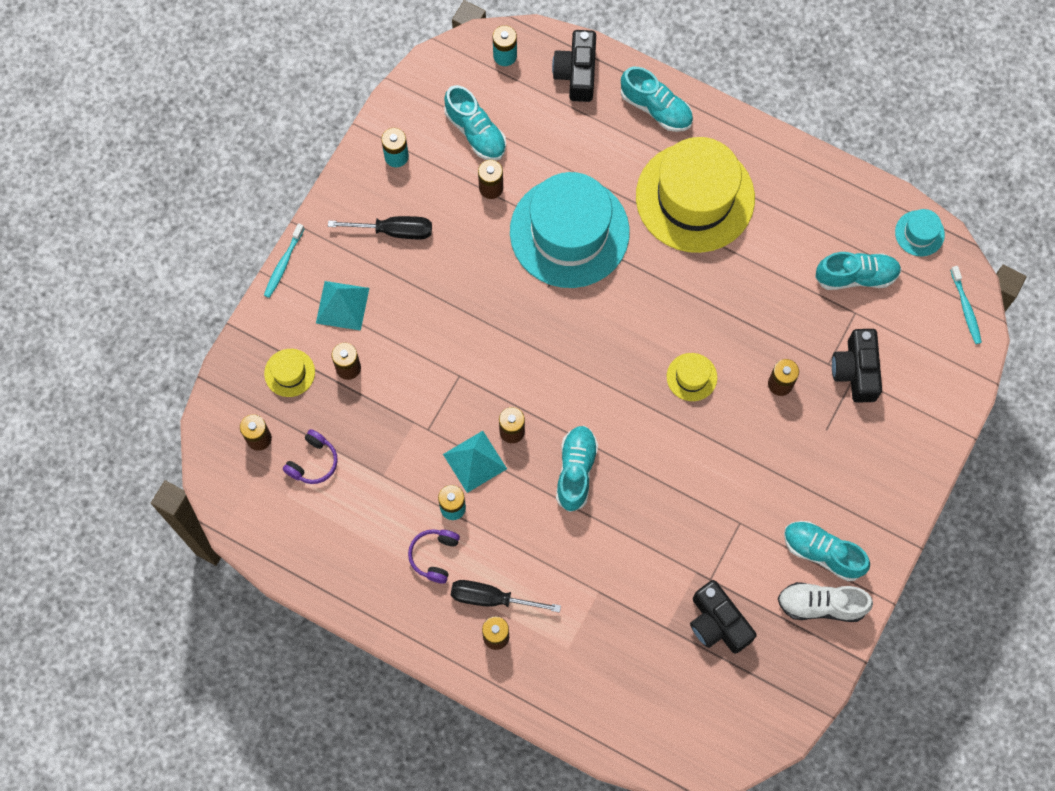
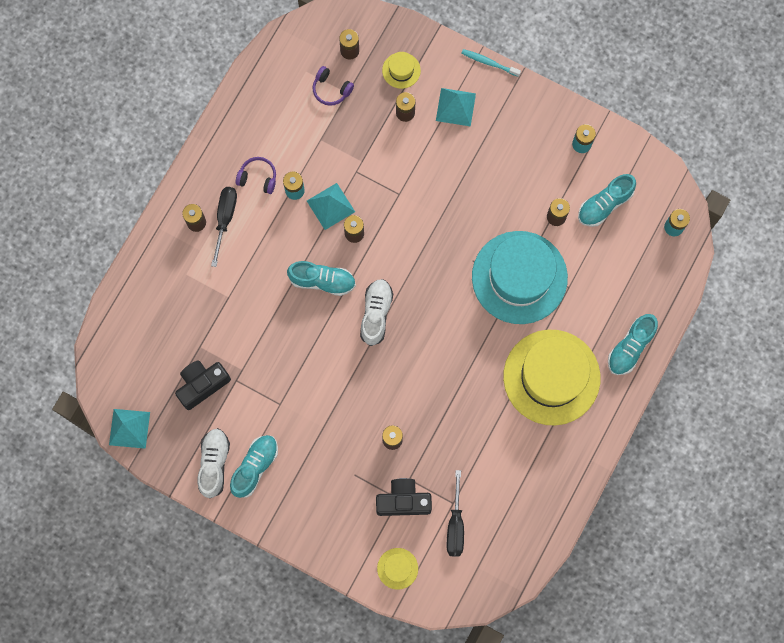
camera: 90 degrees right, 5 degrees up
black screwdriver [328,216,432,239] -> black screwdriver moved to [447,470,464,557]
black camera [552,30,596,102] -> none
yellow hat [667,353,717,401] -> yellow hat moved to [377,548,418,590]
turquoise shoe [815,252,902,290] -> none
turquoise hat [895,209,945,256] -> none
turquoise toothbrush [950,266,982,344] -> none
none -> turquoise pyramid [109,409,150,449]
none -> white shoe [360,279,393,346]

